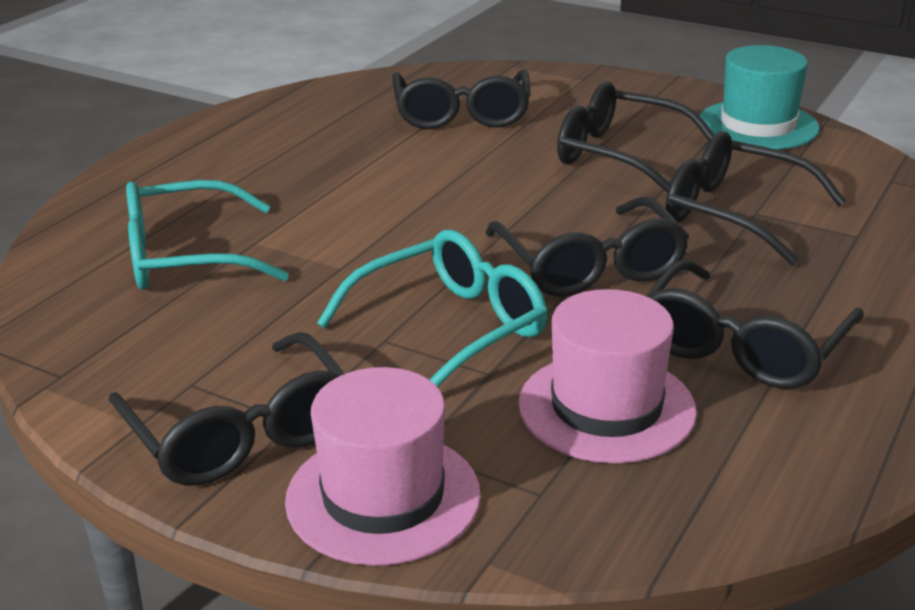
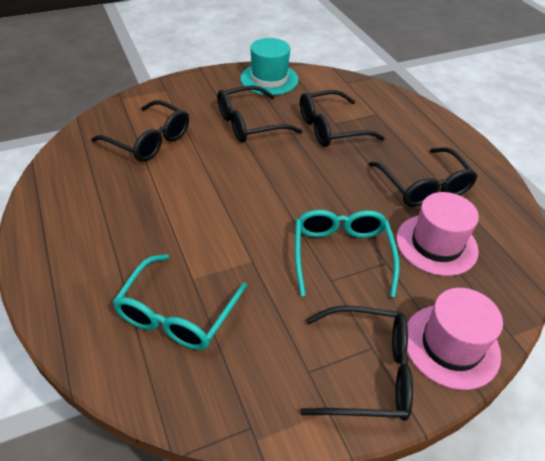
camera: 55 degrees left, 15 degrees up
black glasses [485,197,689,297] -> none

